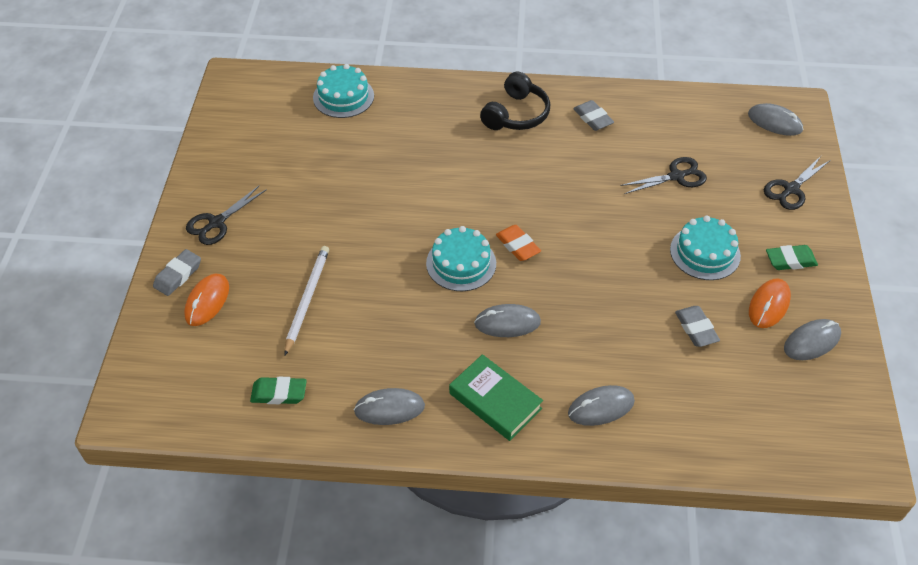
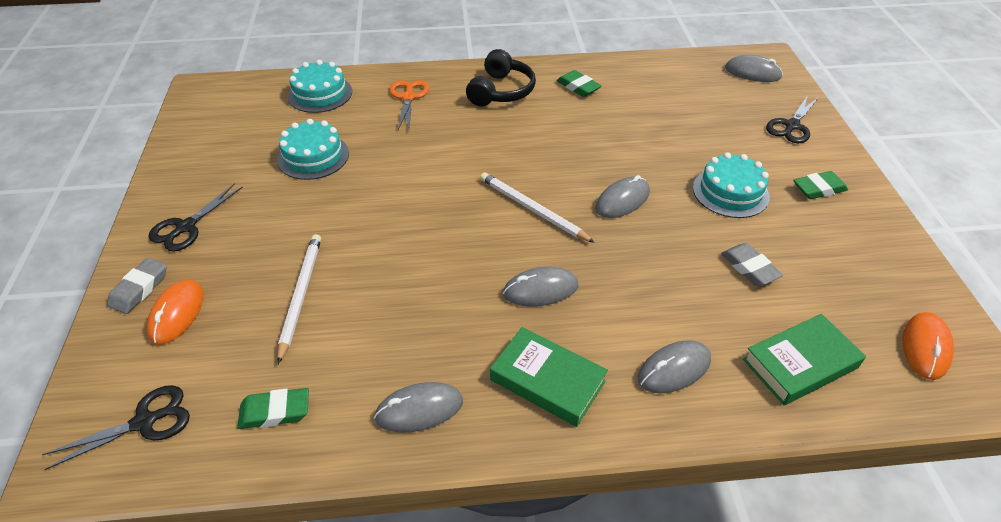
camera: 10 degrees left, 5 degrees down
turquoise cake [426,226,496,291] -> turquoise cake moved to [277,119,349,180]
orange eraser [496,225,541,261] -> white pencil [480,172,595,243]
grey eraser [573,100,614,131] -> green eraser [557,70,601,97]
black scissors [620,157,707,194] -> black scissors moved to [42,385,190,470]
orange mouse [749,278,791,328] -> orange mouse moved to [902,312,954,380]
grey mouse [784,319,841,360] -> grey mouse moved to [595,175,650,218]
none -> orange scissors [390,80,429,130]
none -> green book [743,314,866,405]

